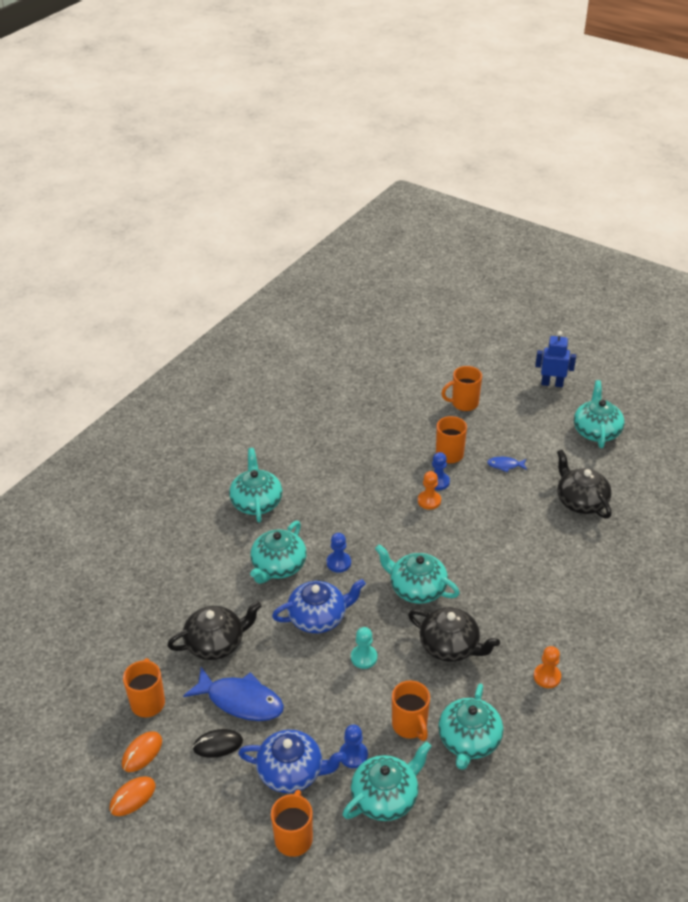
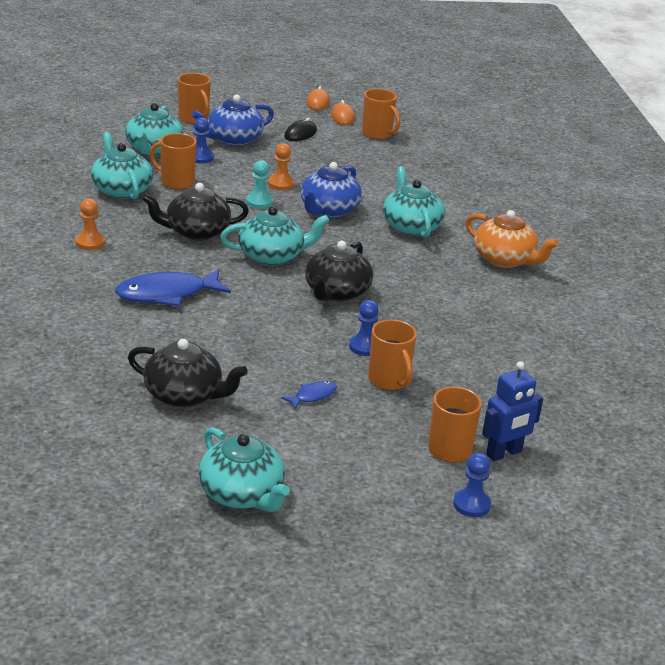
camera: 135 degrees right, 10 degrees down
black teapot [167,601,262,660] -> black teapot moved to [305,241,373,301]
blue fish [183,667,284,721] -> blue fish moved to [115,269,231,306]
turquoise teapot [229,448,282,523] -> orange teapot [466,210,559,268]
blue pawn [327,533,351,573] -> blue pawn moved to [453,453,491,517]
orange pawn [418,471,441,510] -> orange pawn moved to [268,143,295,190]
blue robot [535,331,576,387] -> blue robot moved to [482,361,543,461]

